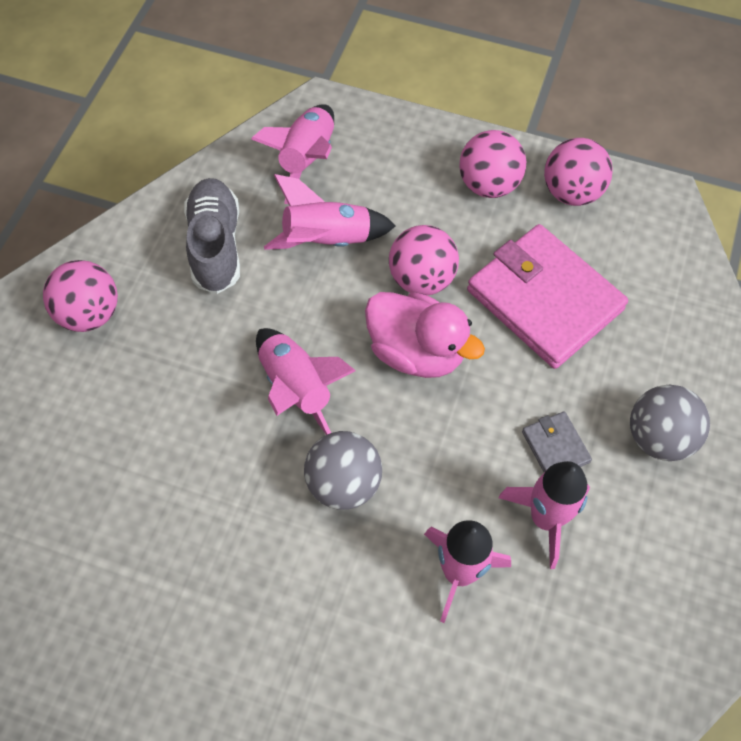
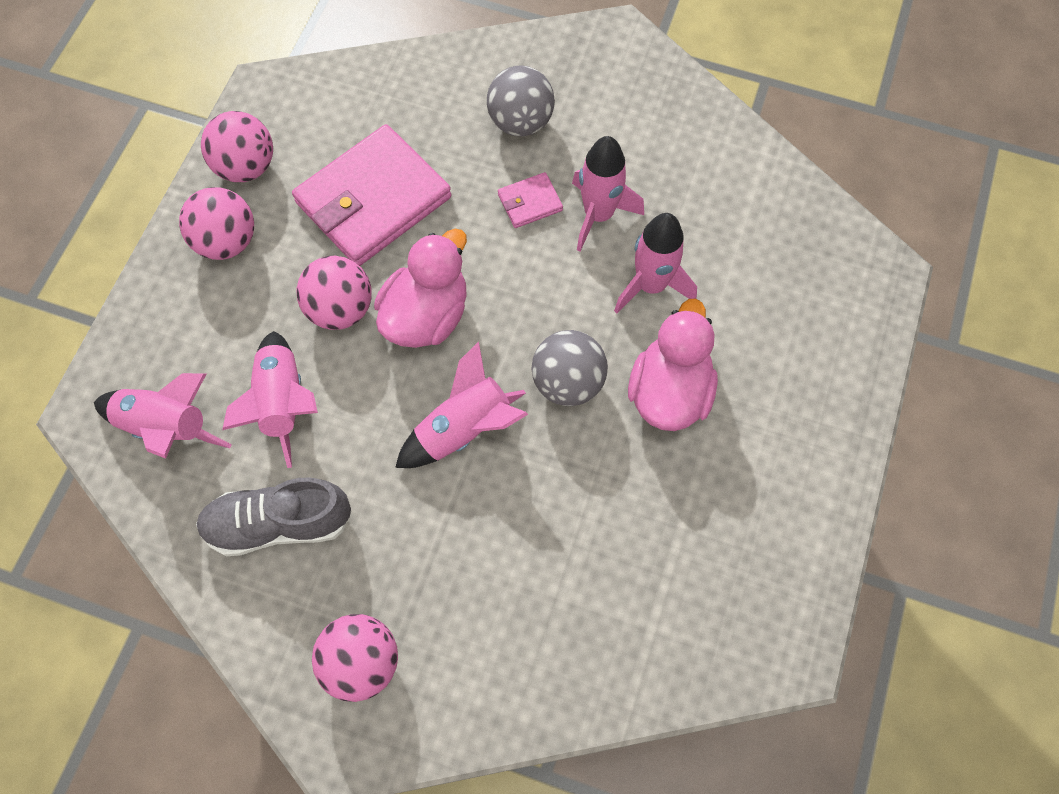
camera: 90 degrees left, 5 degrees up
grey wallet [522,411,592,472] -> pink wallet [498,172,563,228]
none -> pink duck [628,299,718,431]

